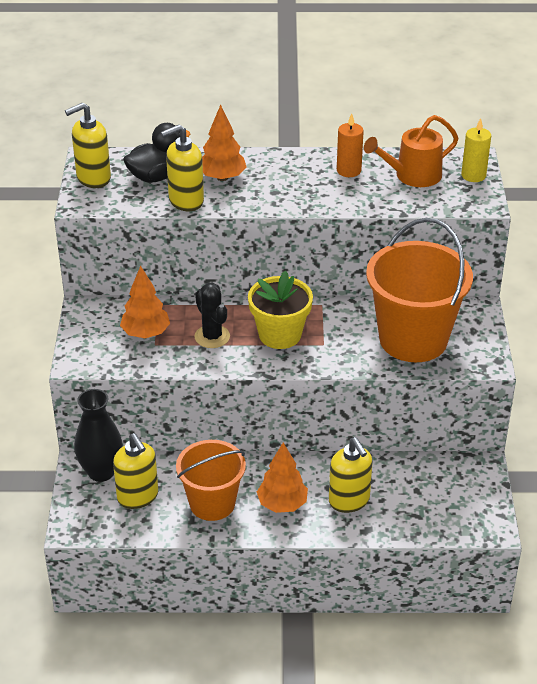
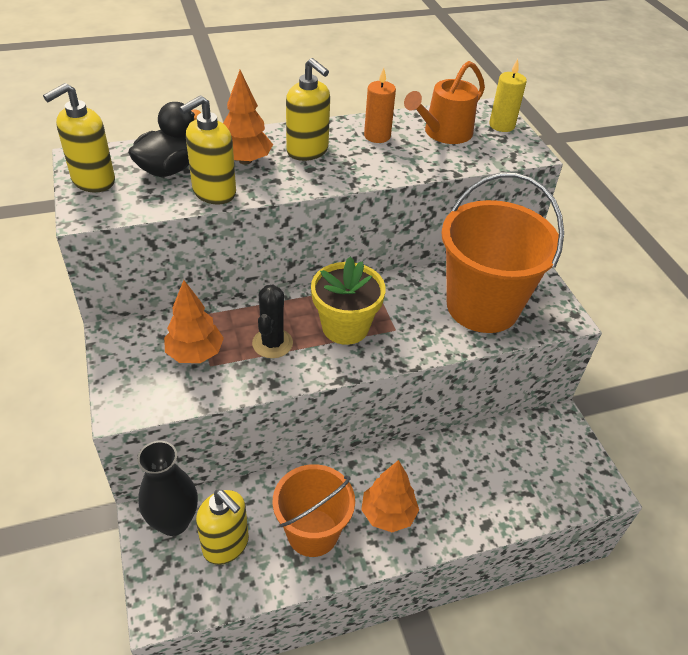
camera: 20 degrees left, 5 degrees up
black cactus [195,282,230,348] -> black cactus turned 60 degrees clockwise [252,285,293,358]
yellow soap dispenser [329,437,373,513] -> yellow soap dispenser moved to [286,58,330,161]

